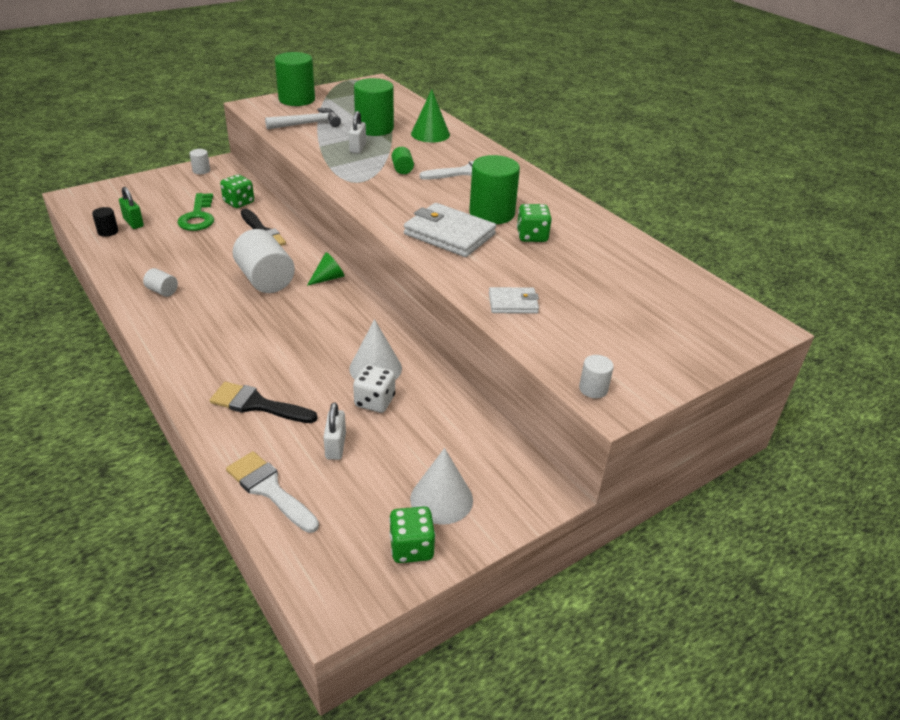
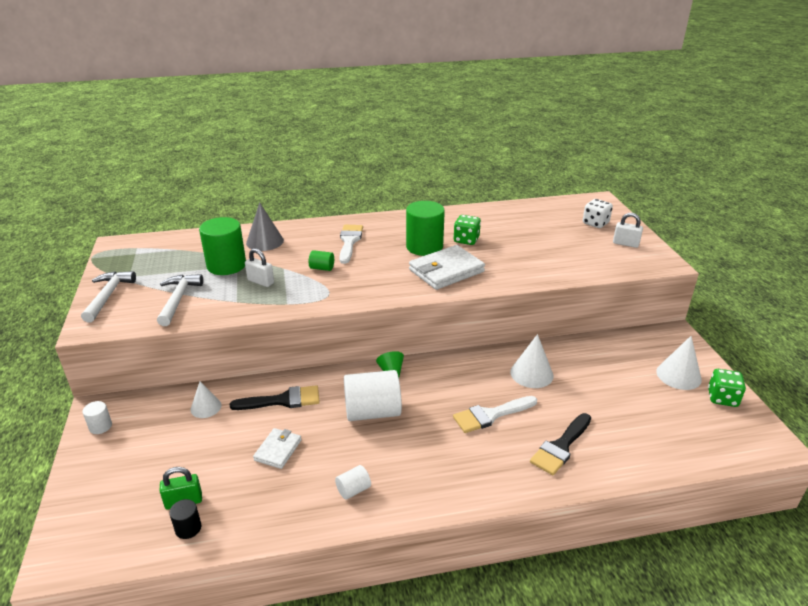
camera: 65 degrees left, 5 degrees down
green key [178,193,214,231] -> none
green dice [220,174,254,208] -> white cone [190,381,222,418]
white brush [226,451,319,533] -> white brush moved to [453,396,537,433]
green cylinder [275,52,315,106] -> white hammer [81,271,136,322]
white padlock [323,402,346,460] -> white padlock moved to [613,213,643,248]
white dice [353,365,395,413] -> white dice moved to [583,199,613,228]
green cone [411,89,450,143] -> grey cone [246,202,284,251]
white wallet [489,287,539,314] -> white wallet moved to [253,428,302,469]
white cylinder [579,355,614,398] -> none

